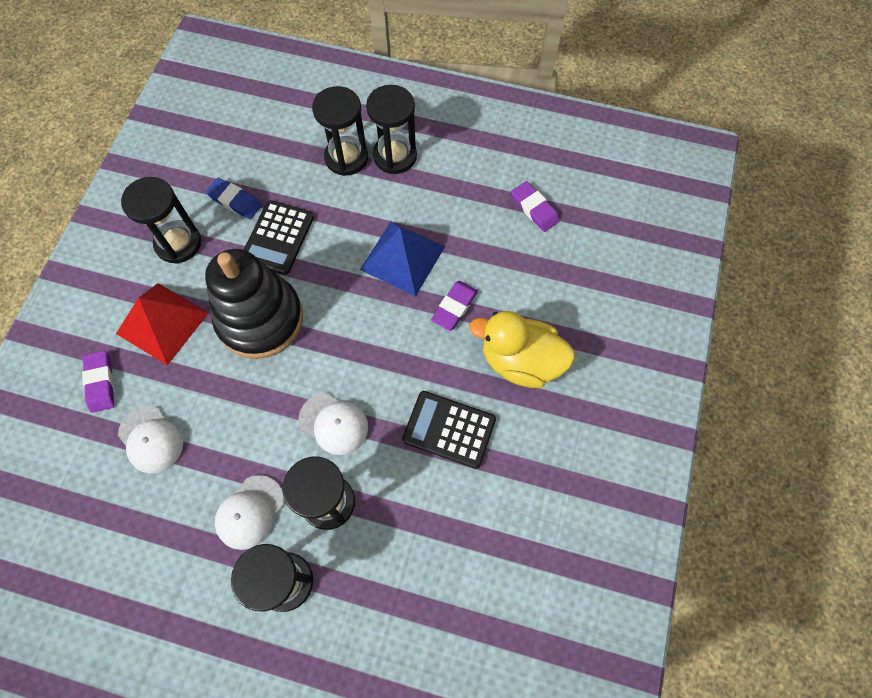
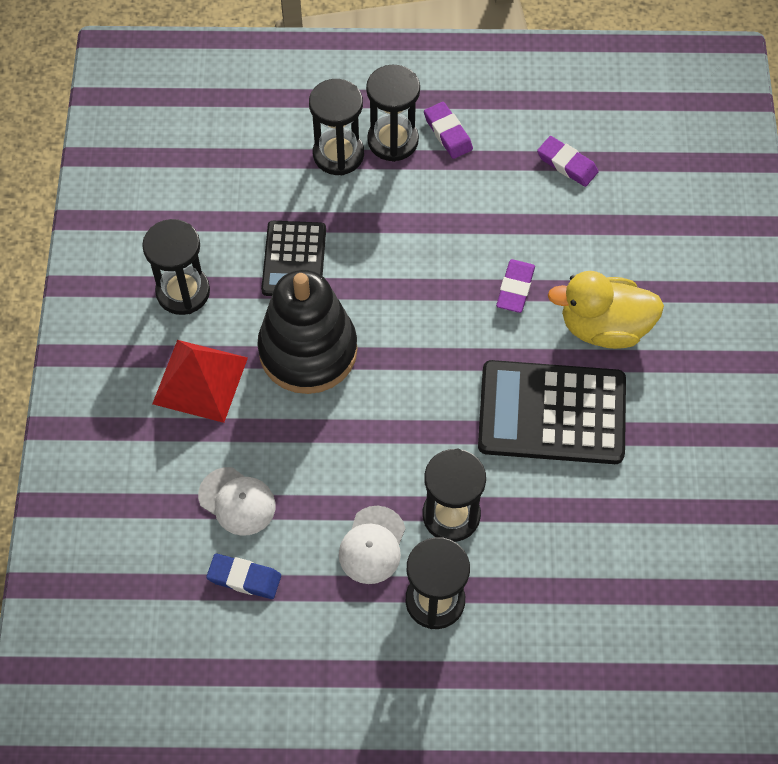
camera: 15 degrees left, 5 degrees down
purple eraser [82,350,114,413] -> purple eraser moved to [424,102,473,159]
blue eraser [206,178,262,219] -> blue eraser moved to [206,553,281,599]
white cap [299,393,368,455] -> none
blue pyramid [360,222,445,296] -> none
black calculator [402,391,496,469] -> black calculator [478,360,626,464], size x1.62

